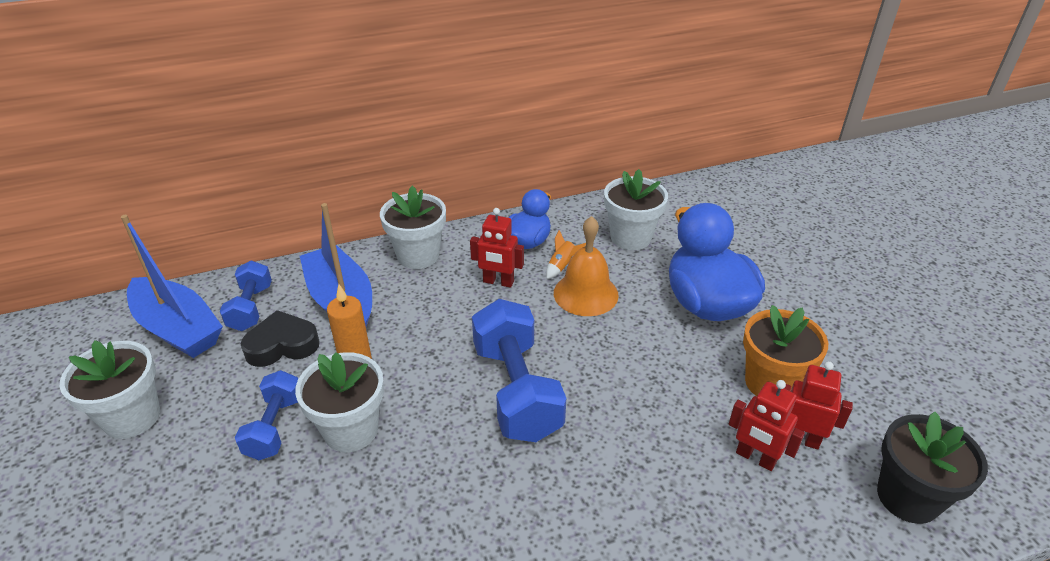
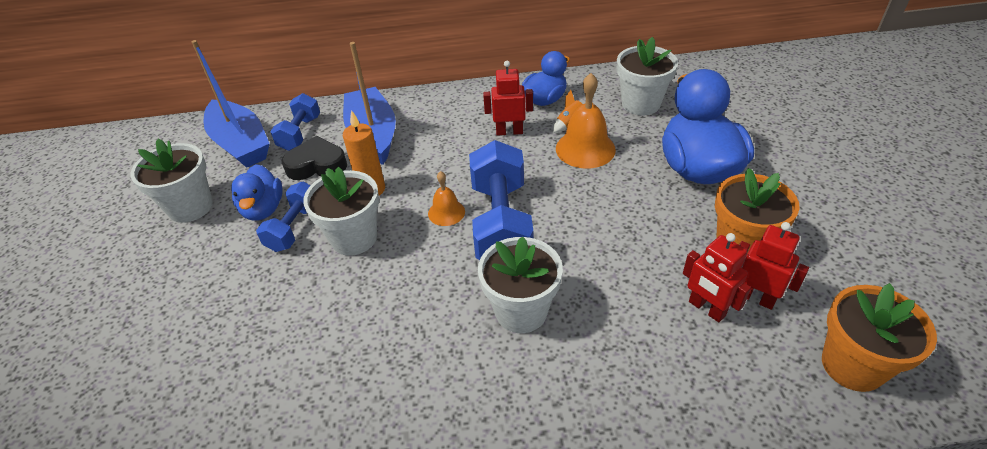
camera: 15 degrees right, 5 degrees up
white flower pot [380,185,446,269] -> white flower pot moved to [478,237,563,333]
red robot [470,208,524,288] -> red robot turned 150 degrees clockwise [483,61,533,136]
black flower pot [877,411,988,524] -> orange flower pot [822,283,937,392]
none -> blue duck [231,164,283,221]
none -> orange bell [428,171,465,226]

